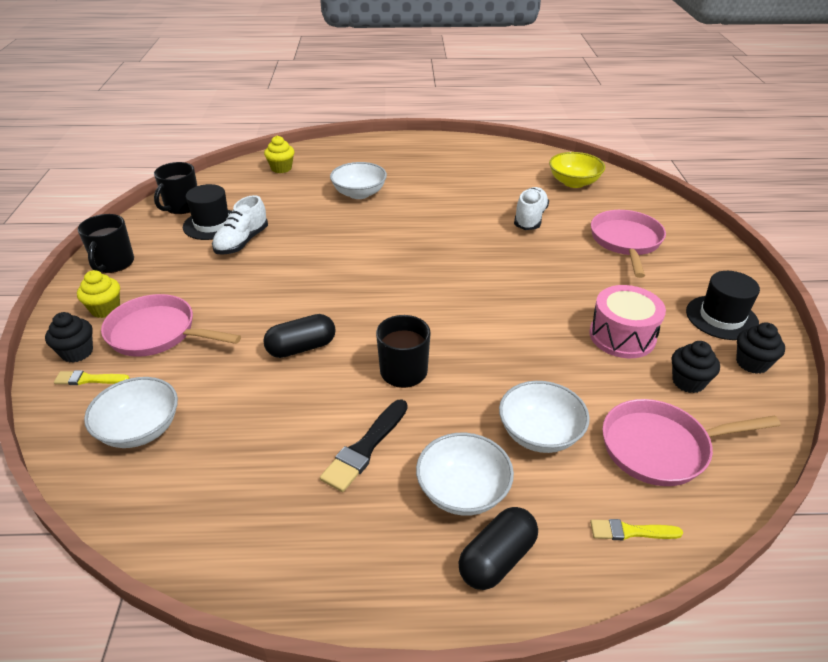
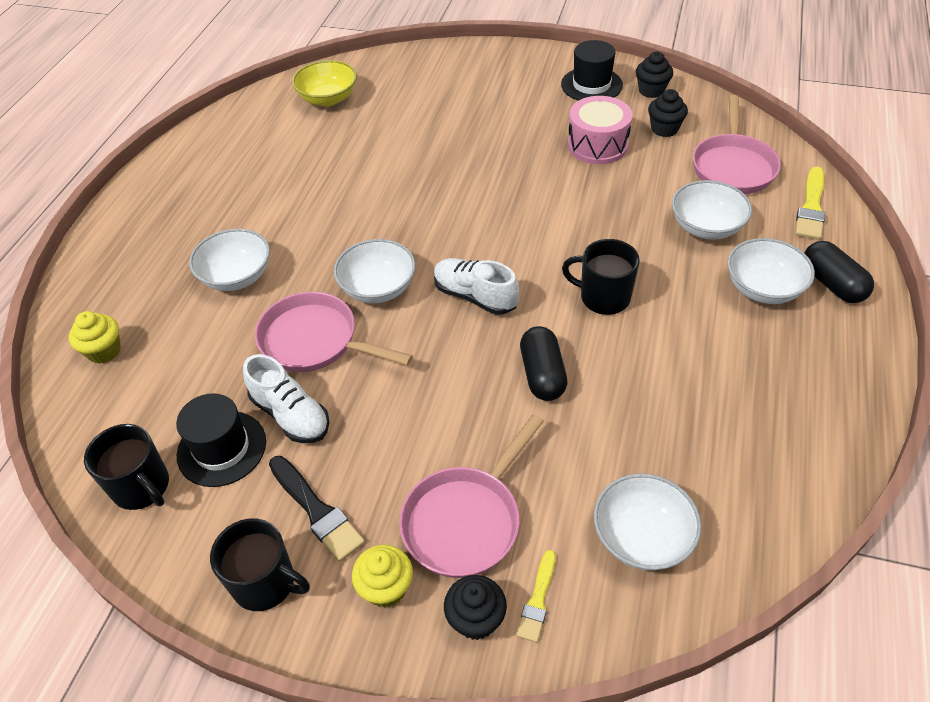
camera: 70 degrees left, 10 degrees up
black brush [320,399,408,492] -> black brush moved to [269,456,365,562]
white shoe [514,187,549,230] -> white shoe moved to [434,258,520,315]
yellow brush [590,519,683,540] -> yellow brush [795,167,826,240], size x1.60
pink pan [591,210,666,278] -> pink pan moved to [255,292,413,372]
none -> white bowl [334,239,416,303]

